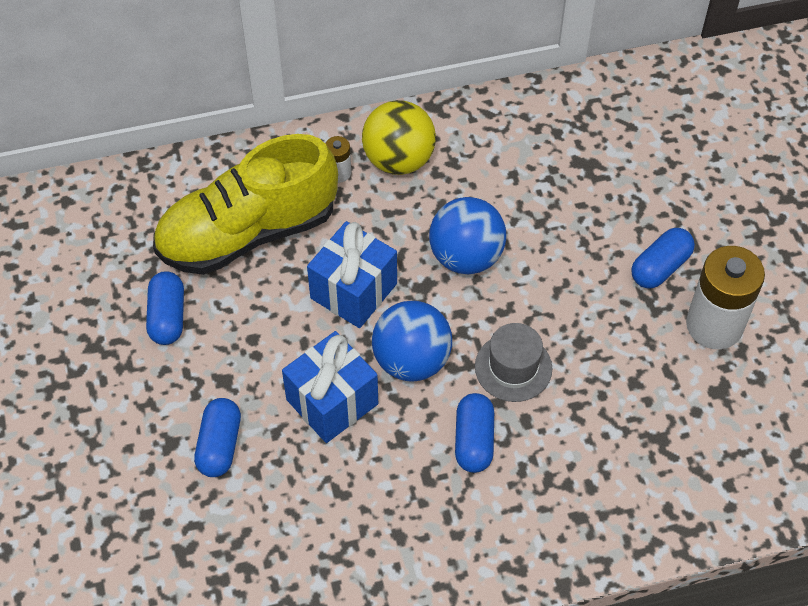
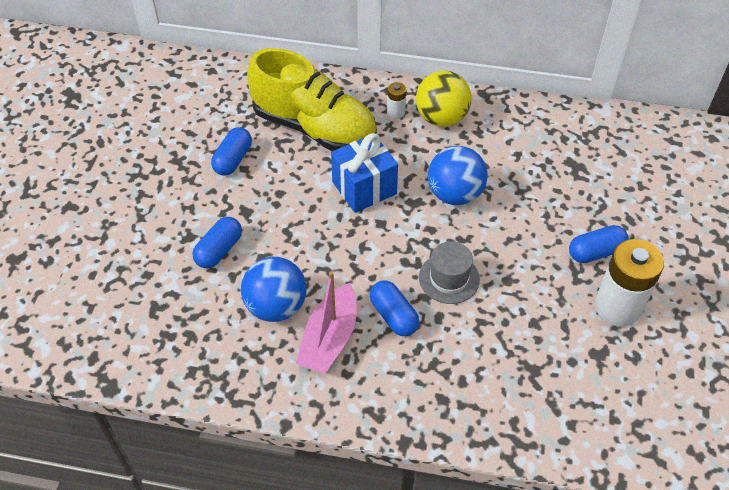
camera: 25 degrees right, 5 degrees down
yellow shoe [153,134,338,275] -> yellow shoe turned 150 degrees counterclockwise [247,48,377,151]
blue gift [282,331,378,443] -> none
blue ball [372,301,452,382] -> blue ball moved to [241,257,307,322]
blue capsule [455,393,494,473] -> blue capsule turned 60 degrees counterclockwise [370,281,419,336]
none -> pink boat [296,271,357,374]

